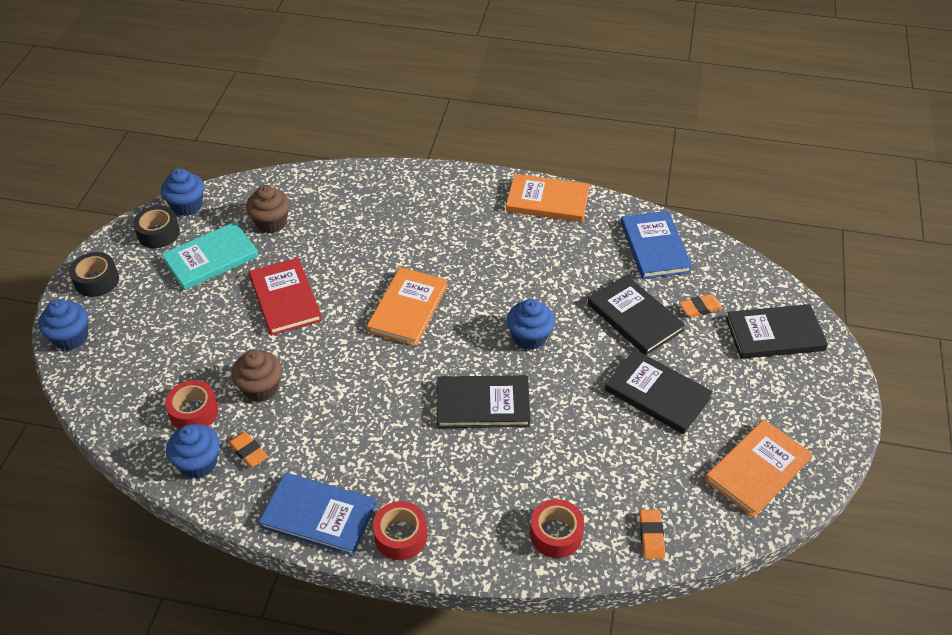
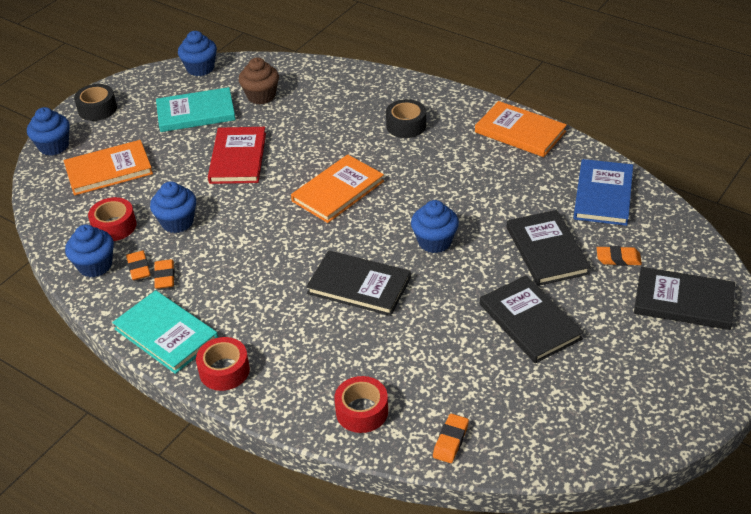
camera: 25 degrees right, 5 degrees down
black tape [133,206,180,248] -> black tape moved to [386,99,426,138]
brown cupcake [231,350,282,402] -> blue cupcake [150,181,196,233]
blue book [259,472,376,556] -> turquoise book [112,290,218,374]
orange book [705,419,813,518] -> orange book moved to [63,140,153,196]
none -> orange eraser [154,259,175,289]

